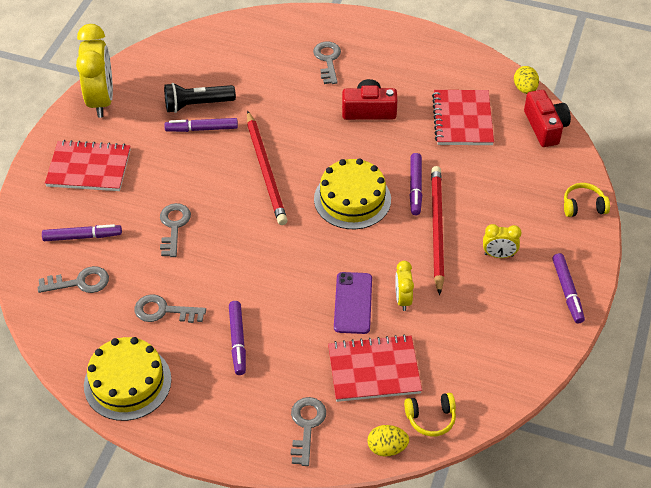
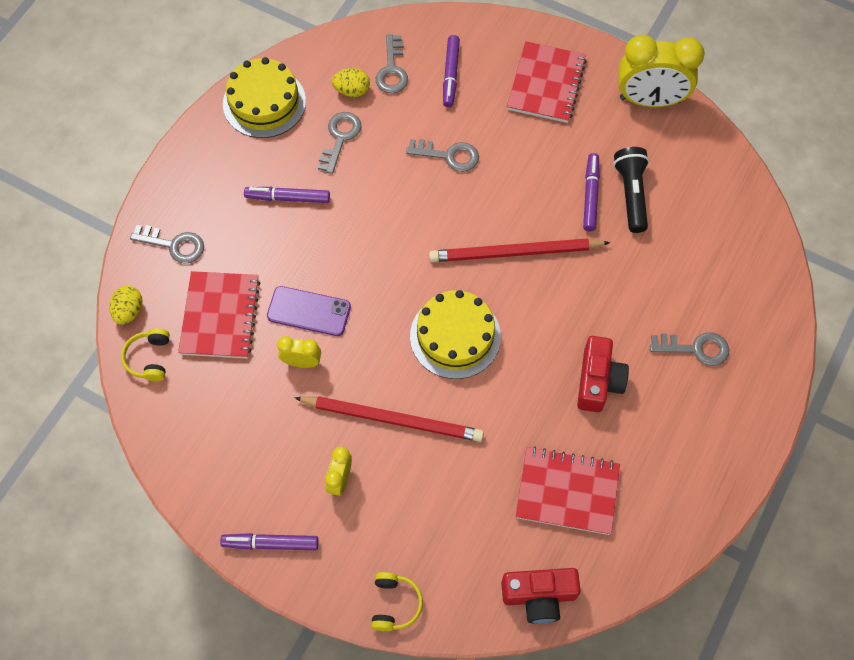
camera: 100 degrees right, 15 degrees up
purple marker [410,153,422,215] -> none
yellow egg [514,66,539,94] -> yellow egg moved to [332,68,370,97]

